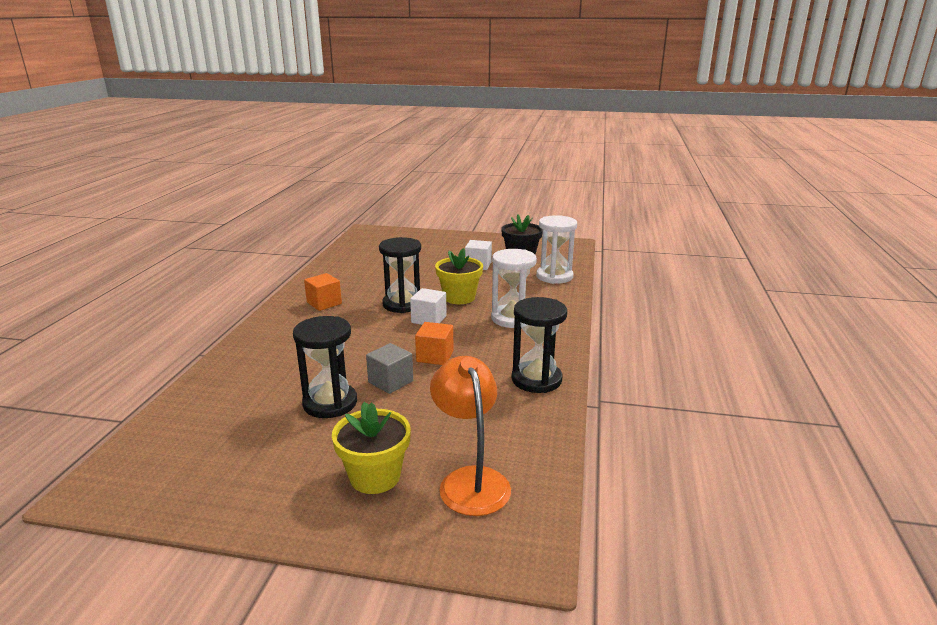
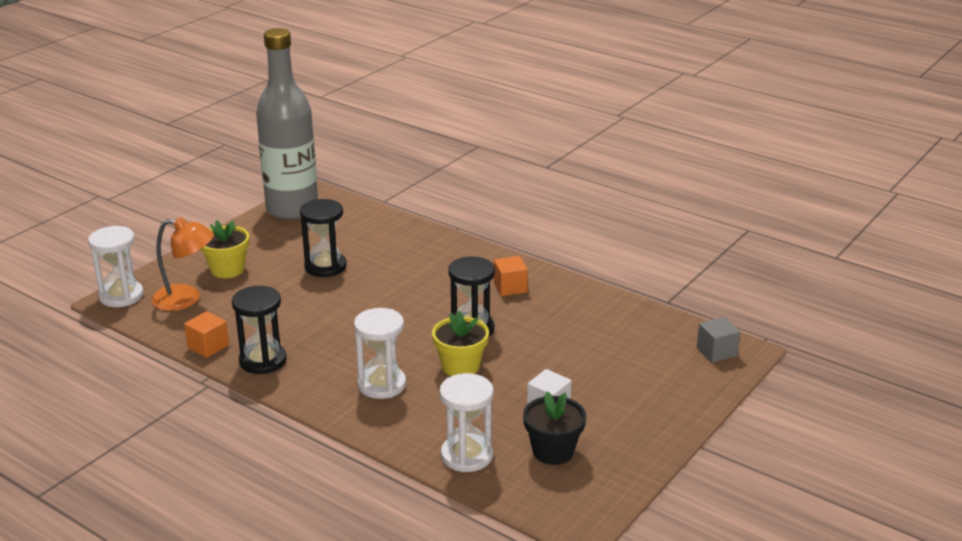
camera: 115 degrees right, 5 degrees up
grey cube [366,343,413,394] -> grey cube moved to [697,317,740,362]
white cube [410,288,447,325] -> none
orange cube [415,322,454,365] -> orange cube moved to [184,311,229,358]
none -> white hourglass [88,226,143,307]
none -> grey bottle [256,28,318,220]

